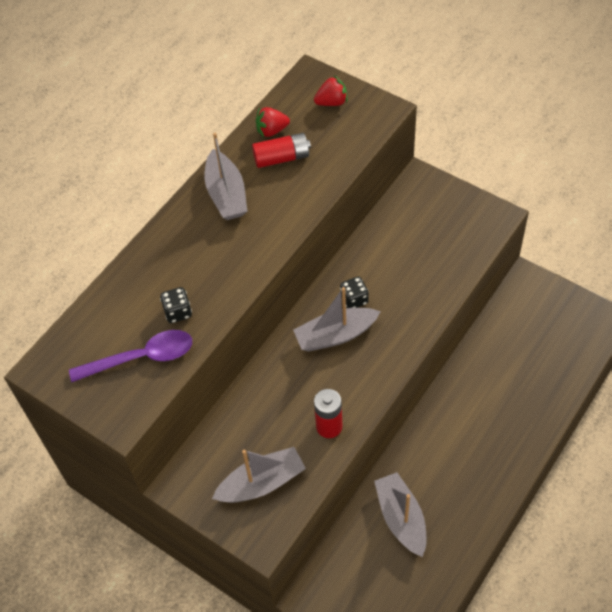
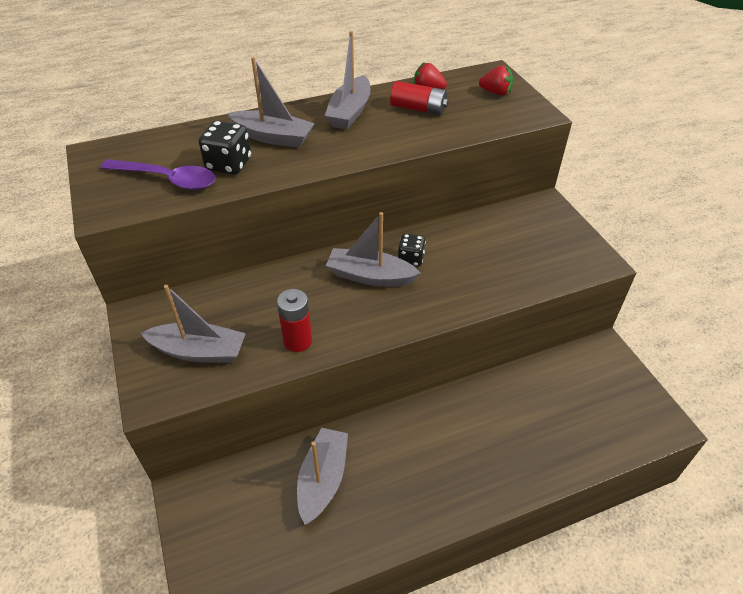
camera: 30 degrees right, 10 degrees down
black dice [160,287,192,323] -> black dice [199,121,251,175], size x1.51
none -> grey boat [227,57,315,148]

